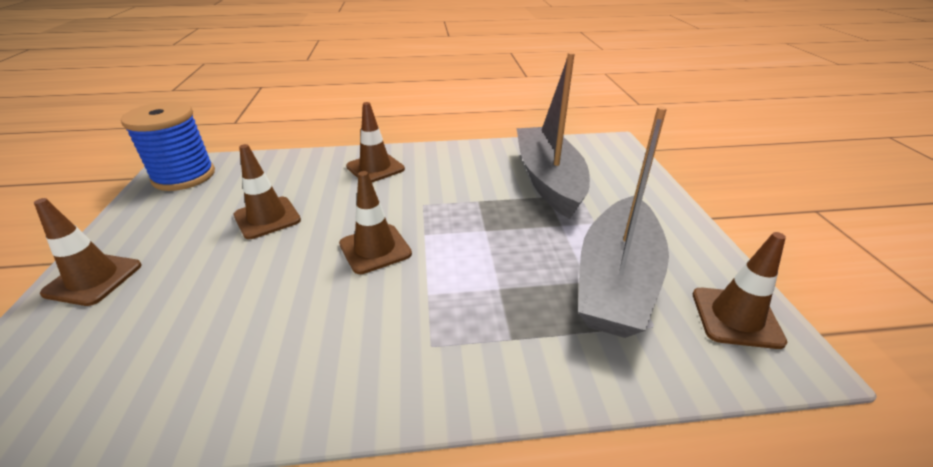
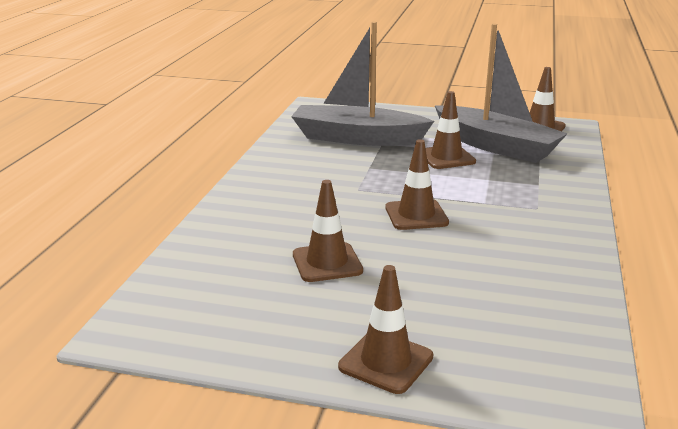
camera: 70 degrees left, 10 degrees down
blue spool [121,101,215,191] -> none
brown traffic cone [346,102,405,182] -> brown traffic cone moved to [426,91,476,169]

